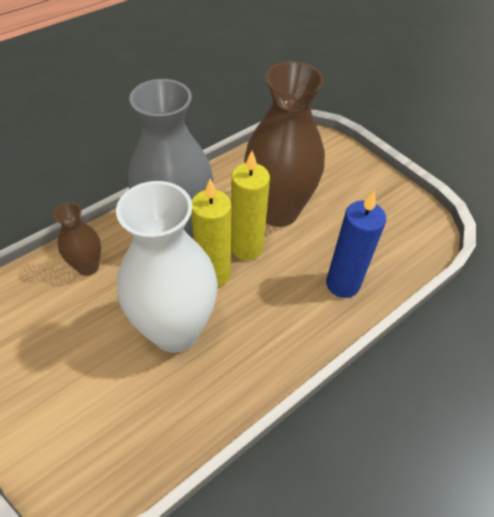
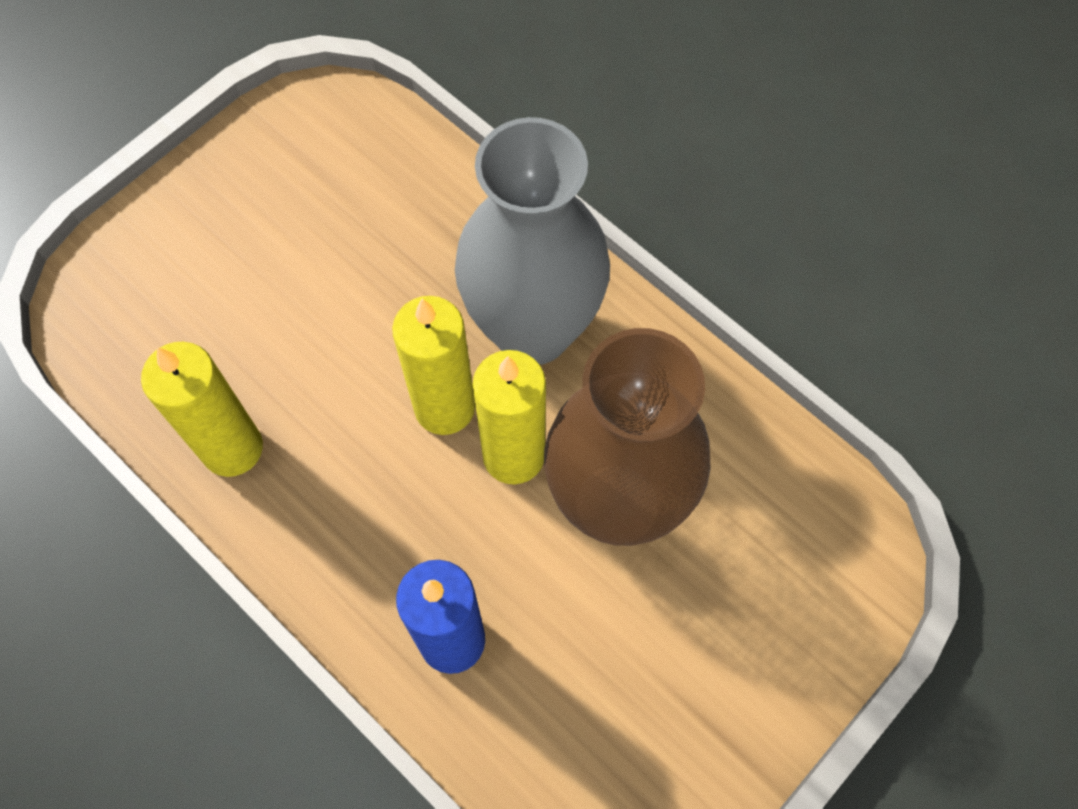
camera: 85 degrees right, 15 degrees up
brown vase [53,203,101,276] -> none
white vase [116,181,218,353] -> none
none -> yellow candle [141,342,263,477]

